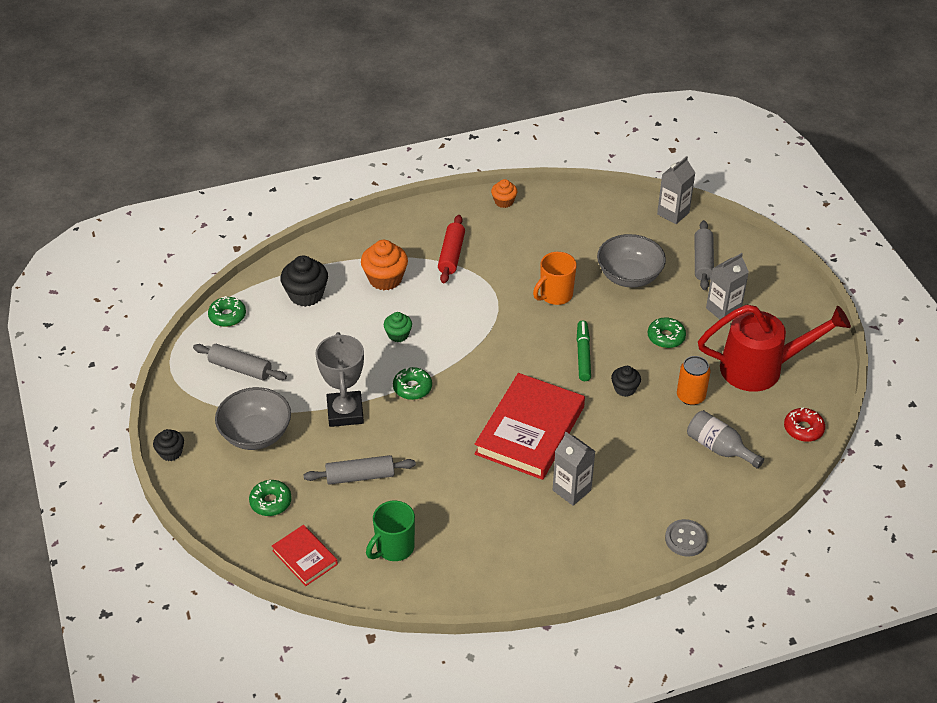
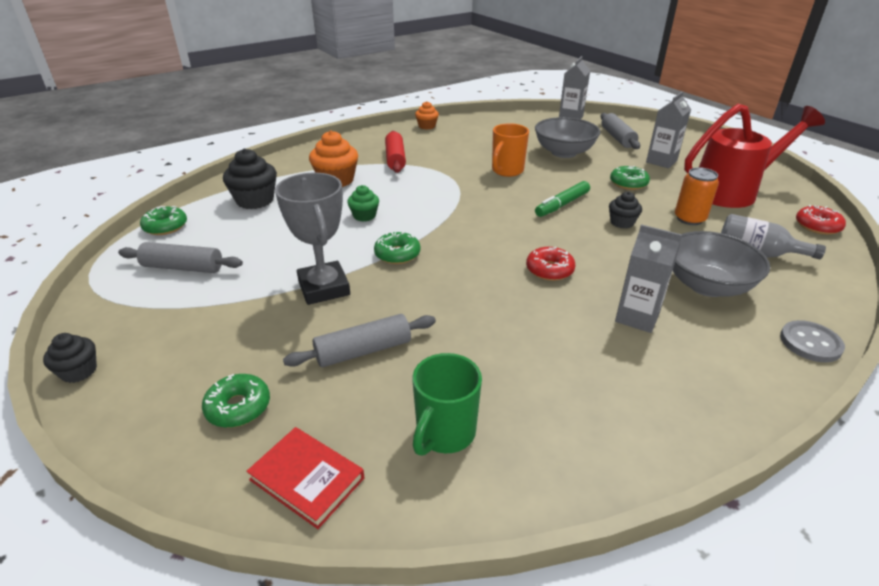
camera: 15 degrees left, 10 degrees down
grey bowl [215,387,291,450] -> grey bowl moved to [673,231,770,297]
red book [475,373,585,480] -> red donut [526,247,576,281]
green marker [577,320,591,381] -> green marker turned 120 degrees counterclockwise [535,181,590,217]

